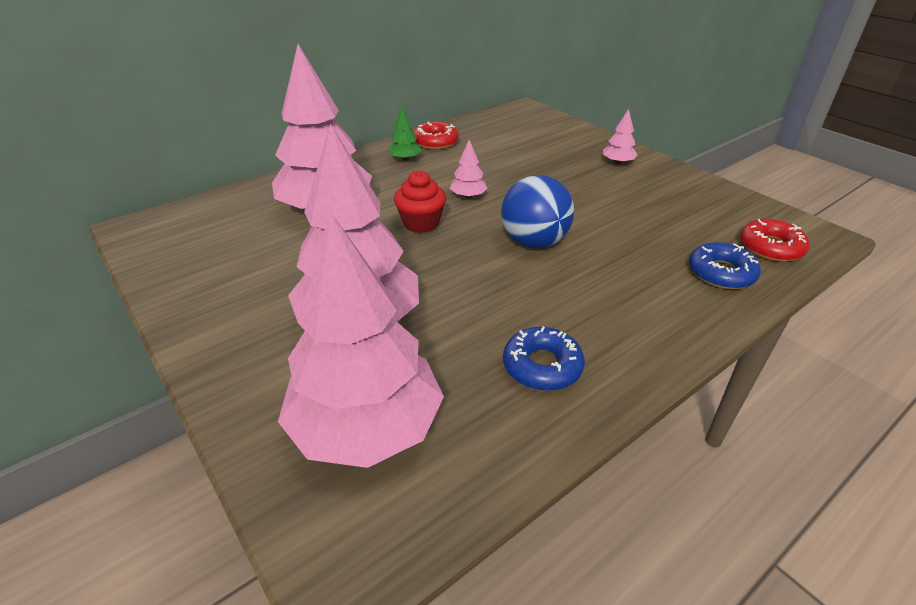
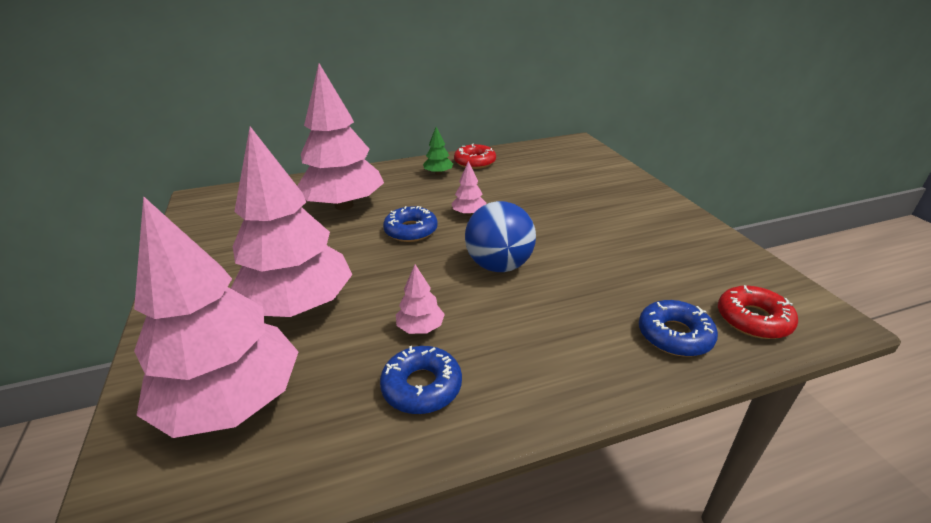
camera: 20 degrees right, 5 degrees down
red cupcake [394,170,446,233] -> blue donut [383,206,438,242]
pink tree [603,109,637,165] -> pink tree moved to [396,265,445,334]

